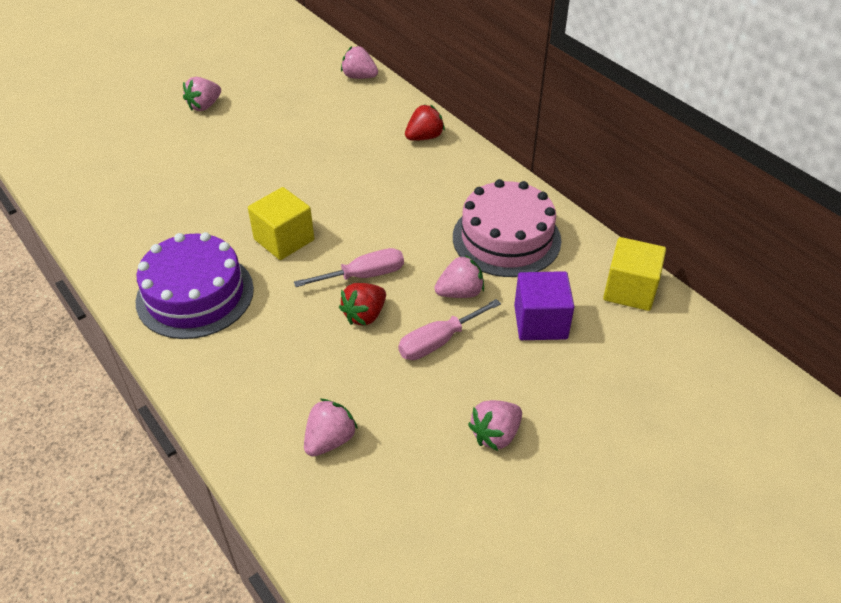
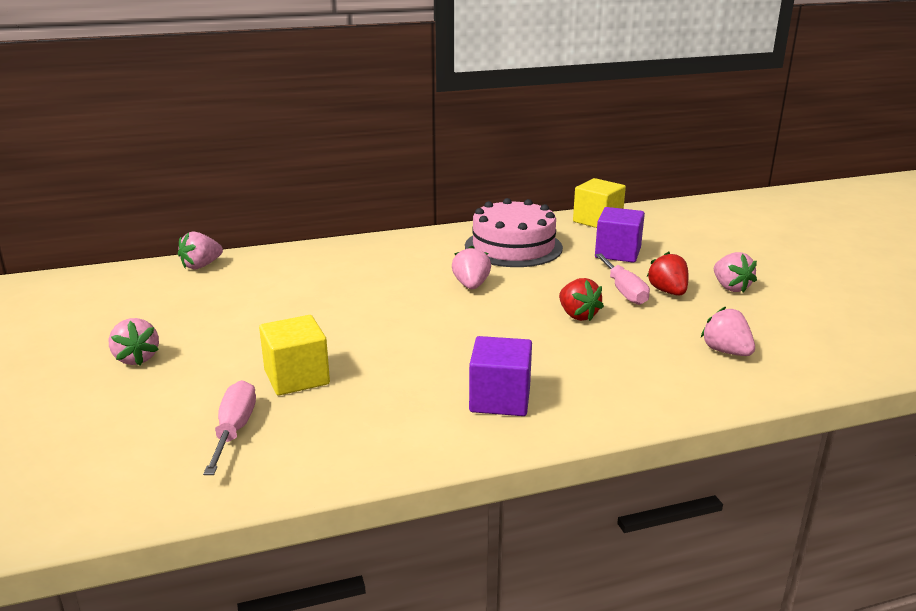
camera: 70 degrees left, 20 degrees down
purple cake [135,232,254,339] -> purple cube [469,336,532,416]
yellow cube [248,187,314,260] -> yellow cube moved to [259,315,330,395]
pink screwdriver [294,248,404,287] -> pink screwdriver moved to [203,380,256,475]
red strawberry [405,104,445,141] -> red strawberry moved to [647,252,689,296]
pink strawberry [434,255,484,298] -> pink strawberry moved to [452,245,491,289]

